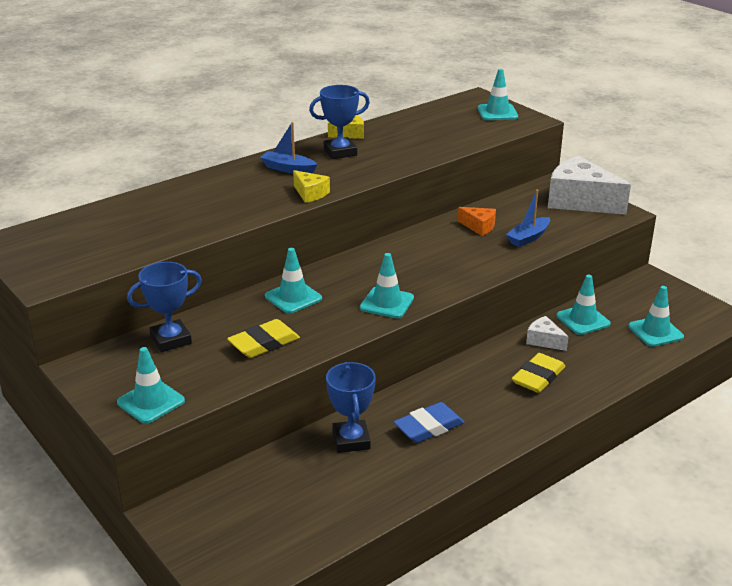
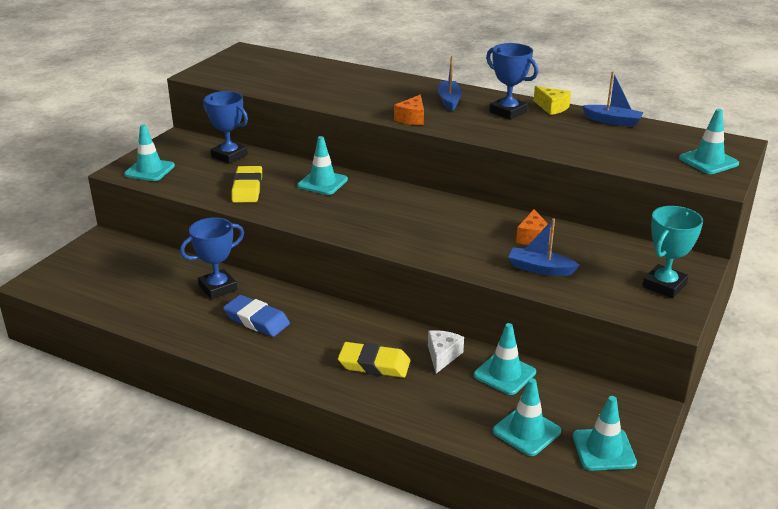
camera: 65 degrees right, 0 degrees up
yellow eraser [227,319,300,358] -> yellow eraser turned 60 degrees clockwise [231,166,262,202]
yellow cheese [293,170,330,203] -> orange cheese [394,95,424,125]
turquoise traffic cone [360,253,414,318] -> turquoise traffic cone moved to [573,396,637,471]
white cheese [548,156,631,215] -> turquoise trophy [642,206,703,298]
none -> blue boat [582,71,644,127]

